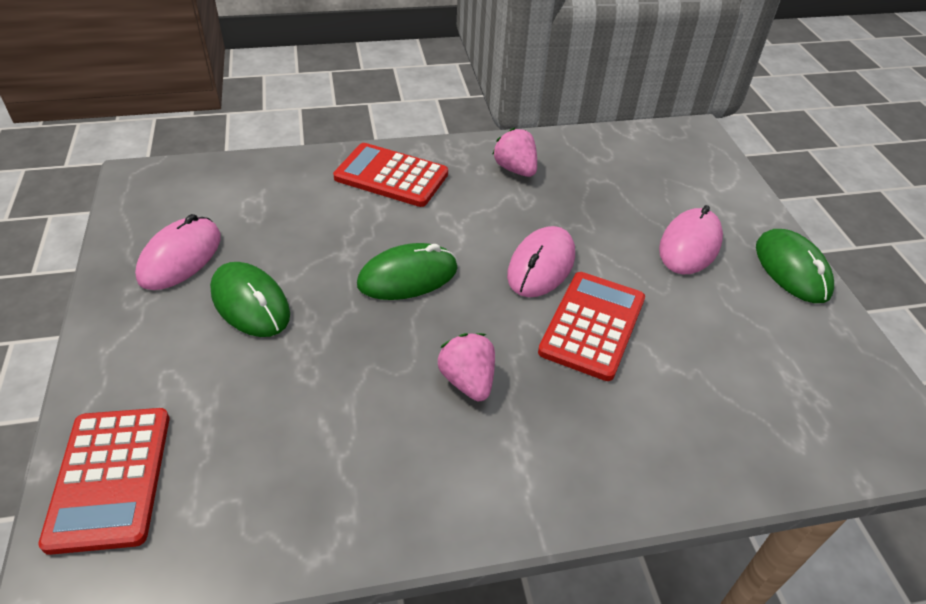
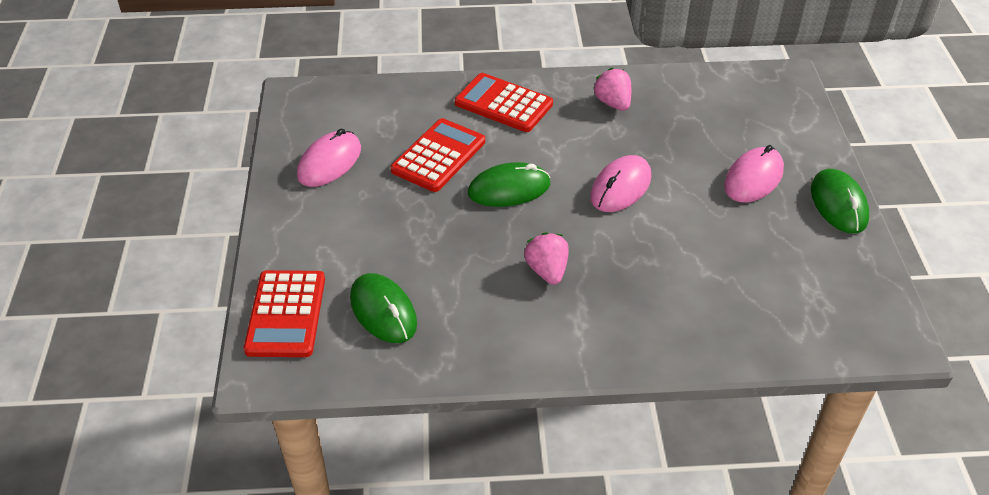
camera: 10 degrees right, 0 degrees up
green mouse [210,262,290,337] -> green mouse moved to [350,273,417,343]
red calculator [538,272,645,381] -> red calculator moved to [391,118,485,192]

